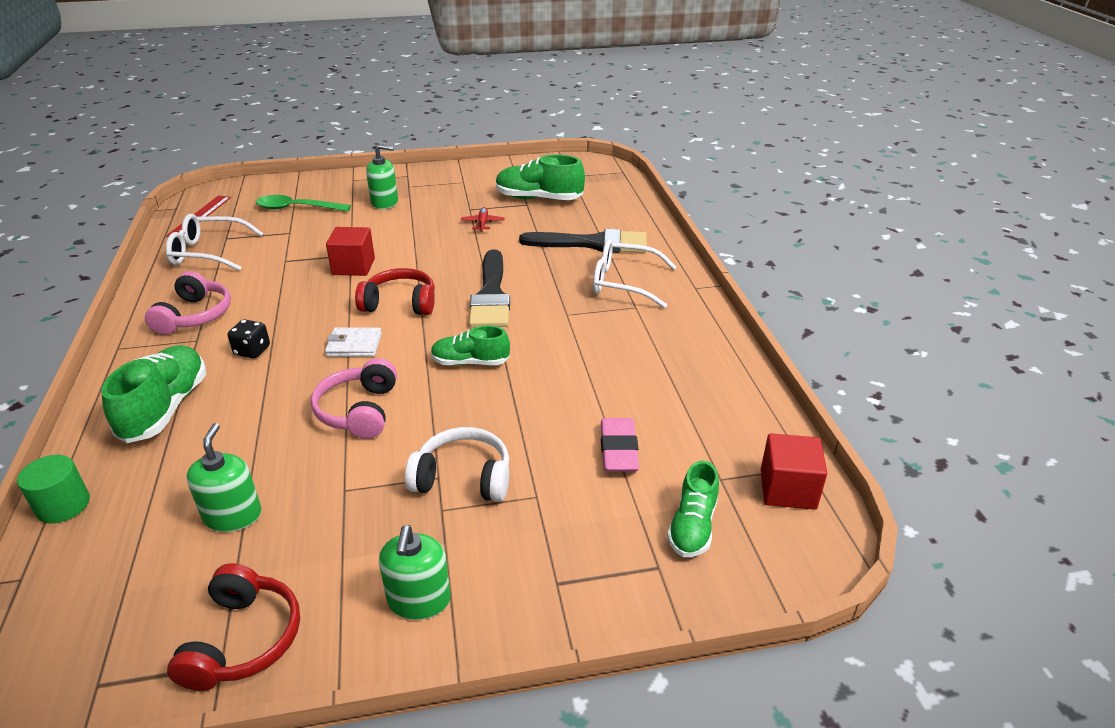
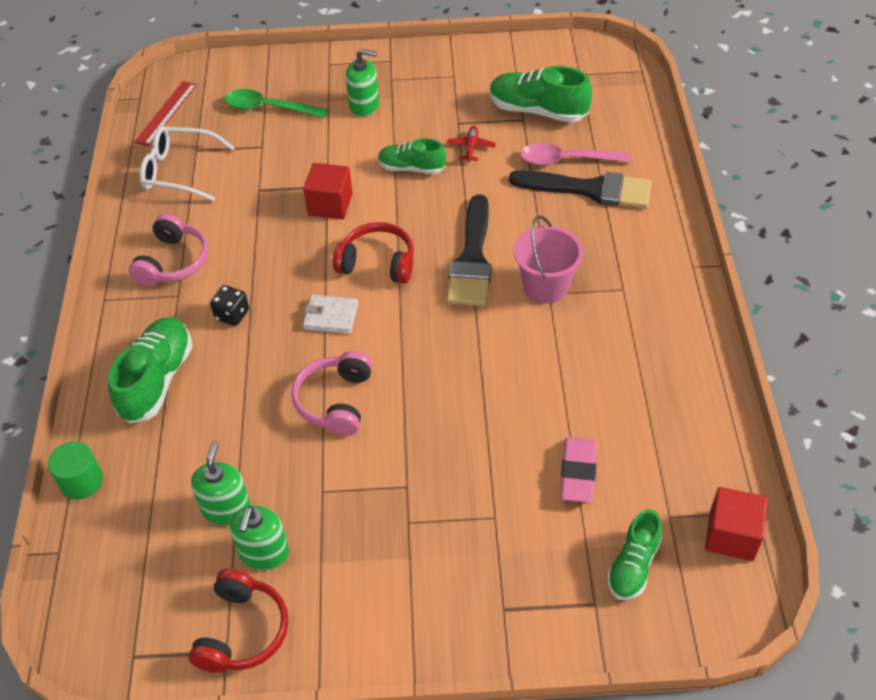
camera: 10 degrees right, 15 degrees up
green soap dispenser [379,525,451,620] -> green soap dispenser moved to [229,506,289,570]
white headphones [405,427,509,502] -> none
green shoe [431,326,510,365] -> green shoe moved to [378,138,446,174]
white glasses [593,239,677,308] -> none
none -> pink bucket [514,215,584,303]
none -> pink spoon [520,143,631,165]

